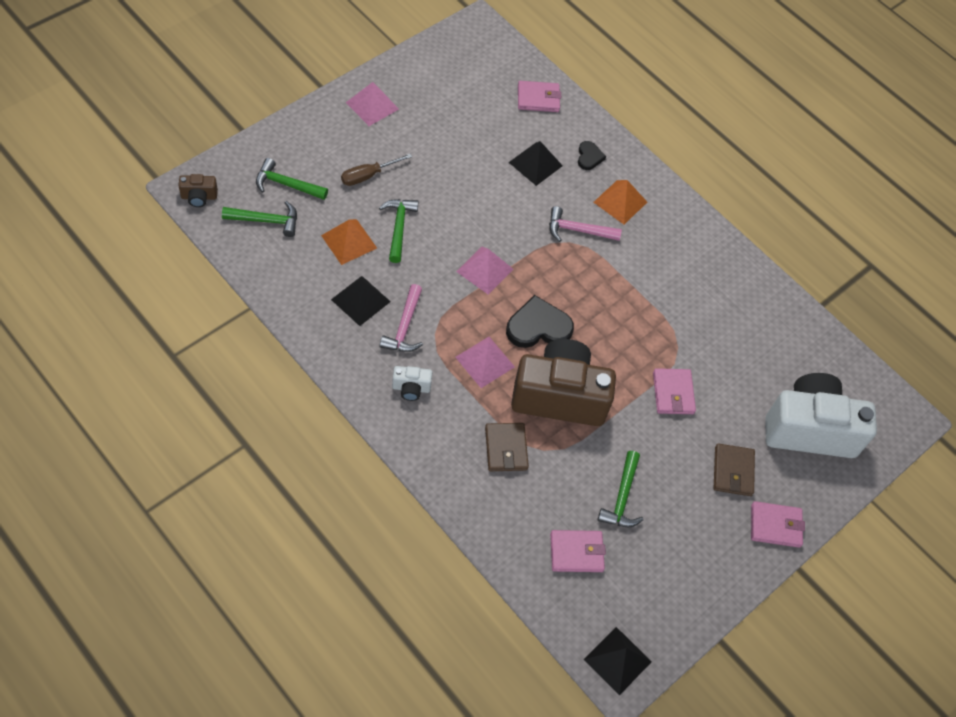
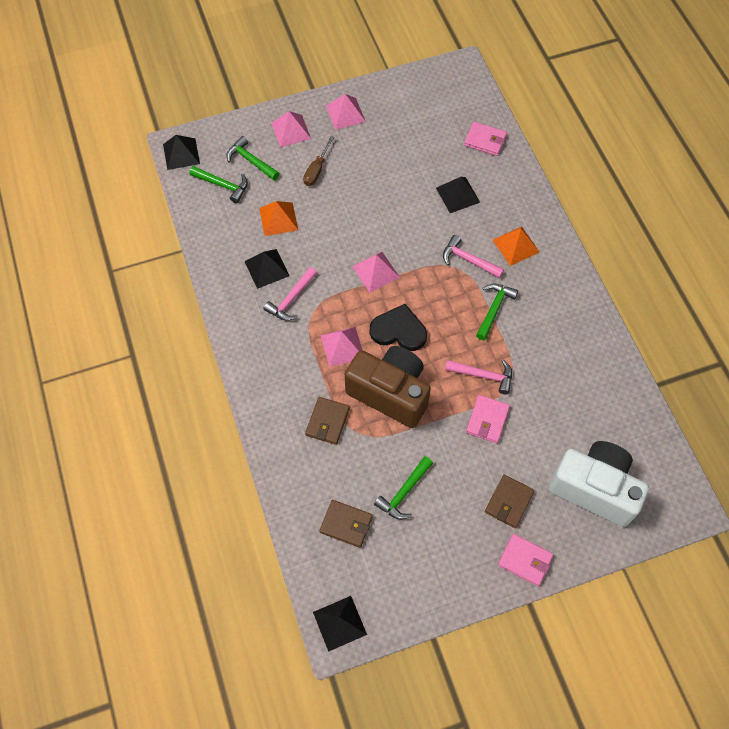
camera: 30 degrees right, 5 degrees up
brown camera [178,174,218,207] -> black pyramid [163,135,200,170]
brown screwdriver [341,154,412,186] -> brown screwdriver turned 60 degrees counterclockwise [303,136,334,186]
green hammer [379,199,419,263] -> green hammer moved to [476,284,518,340]
white camera [392,366,433,401] -> none
pink wallet [550,530,606,572] -> brown wallet [320,500,373,548]
black heart [578,141,606,170] -> none
none -> pink pyramid [271,111,311,147]
none -> pink hammer [445,359,512,394]

